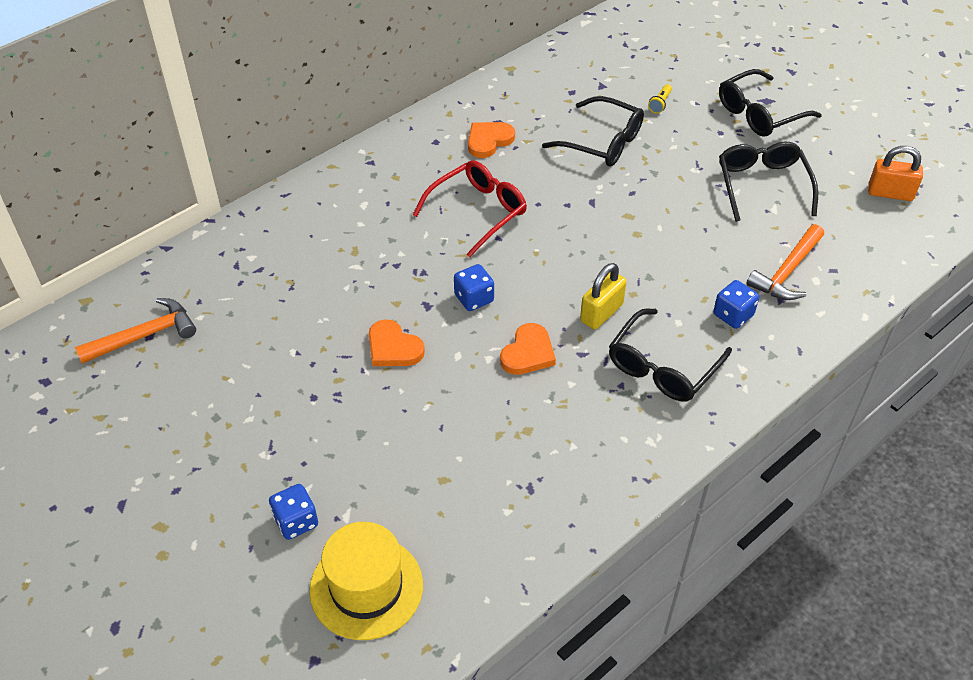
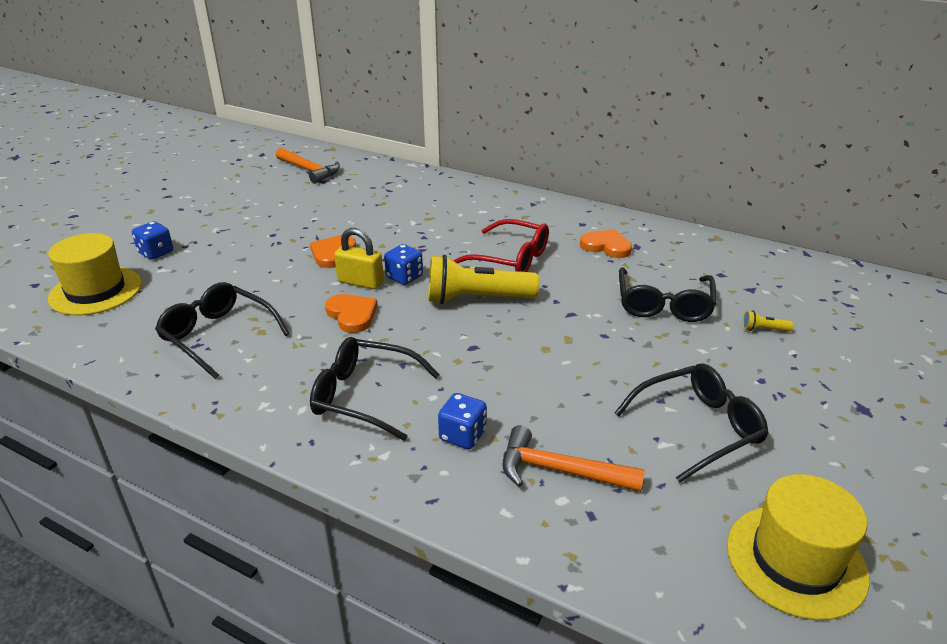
camera: 70 degrees right, 15 degrees down
orange heart [500,323,556,375] -> orange heart turned 135 degrees counterclockwise [325,294,378,333]
yellow padlock [580,263,627,329] -> yellow padlock moved to [334,228,384,289]
black glasses [719,69,822,137] -> black glasses moved to [155,282,290,379]
orange padlock [868,146,923,201] -> yellow hat [727,474,869,620]
none -> yellow flashlight [428,255,539,304]

